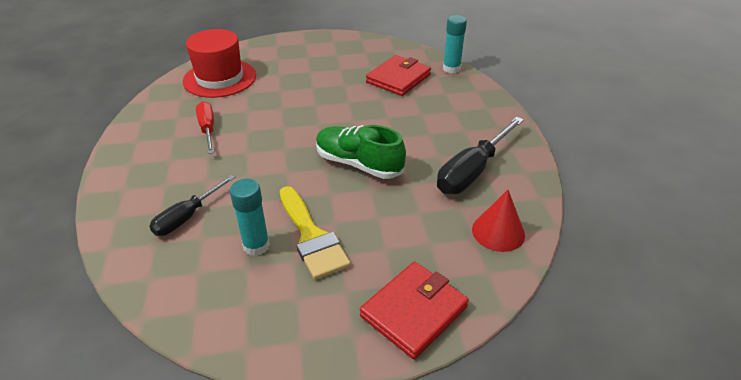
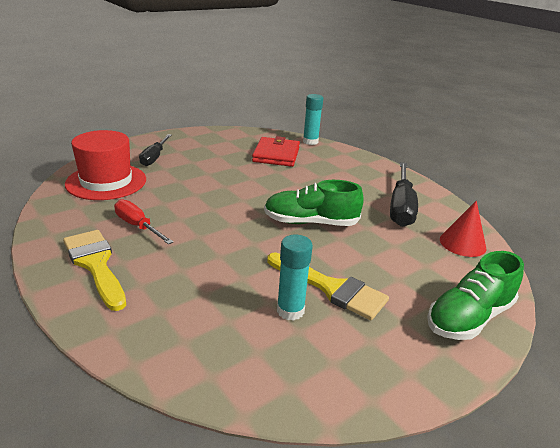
camera: 30 degrees left, 10 degrees down
black screwdriver [149,175,235,236] -> black screwdriver moved to [139,134,172,166]
red wallet [360,262,469,359] -> green shoe [427,251,524,340]
none -> yellow brush [63,230,126,311]

